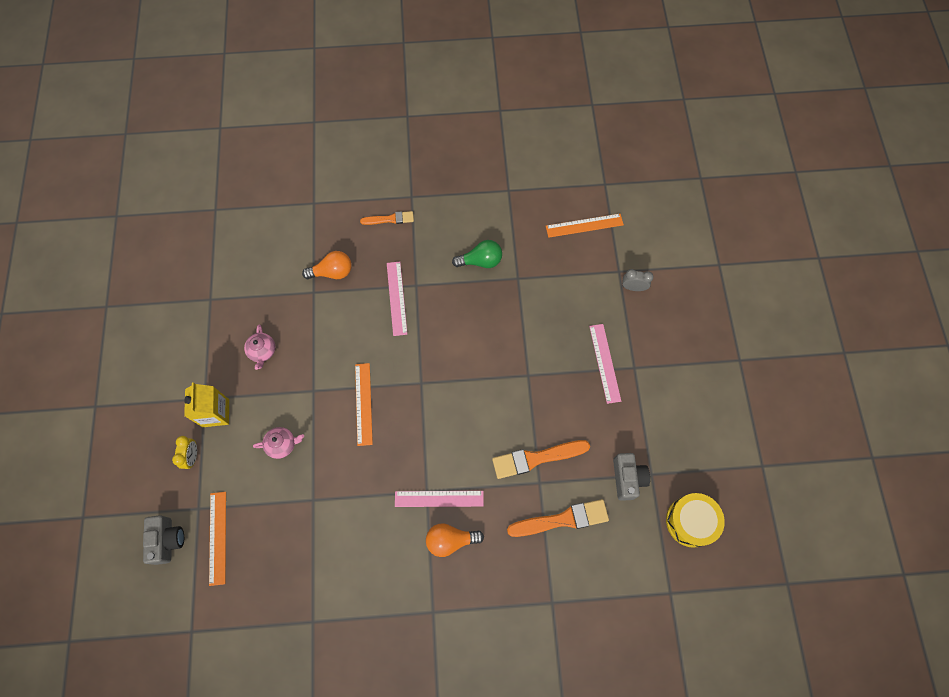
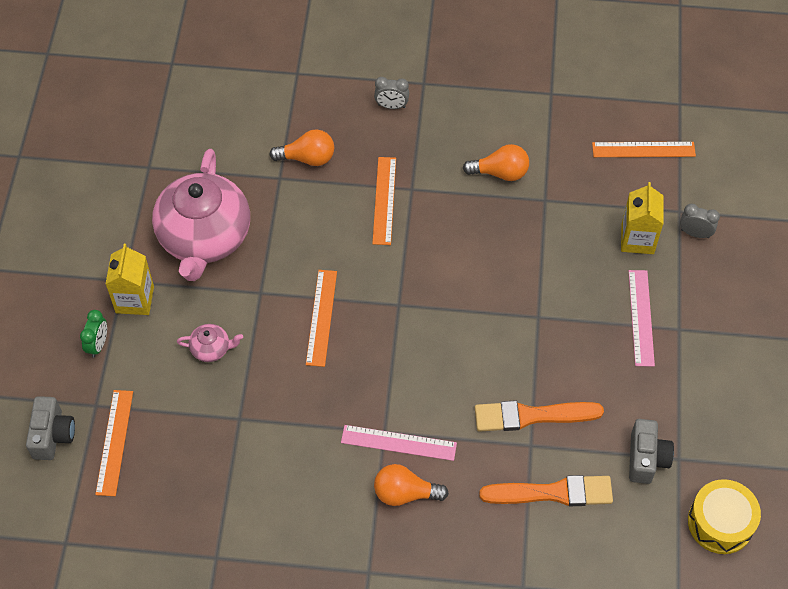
camera: 10 degrees right, 10 degrees down
yellow clock [172,436,197,469] -> green clock [80,310,107,358]
pink teapot [244,325,275,370] -> pink teapot [152,149,250,281], size x2.50
orange brush [360,211,414,225] -> grey clock [374,77,409,109]
pink ruler [387,261,407,336] -> orange ruler [372,157,396,245]
green light bulb [452,240,502,268] -> orange light bulb [463,144,529,181]
none -> yellow carton [621,182,664,254]

